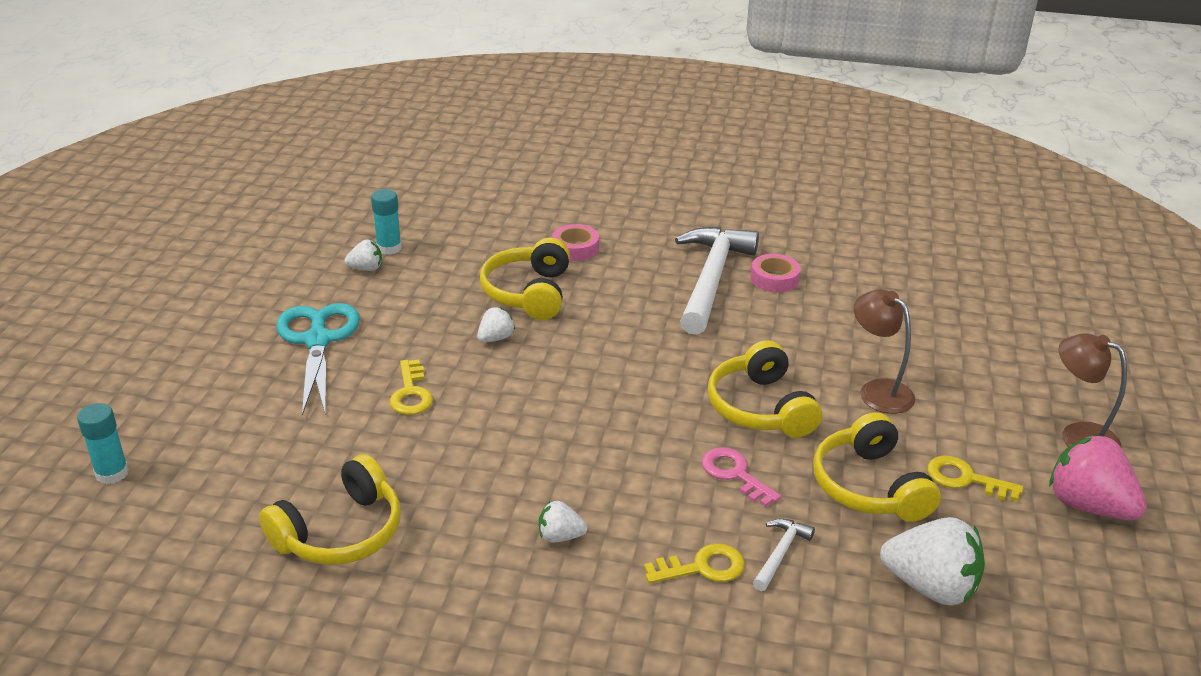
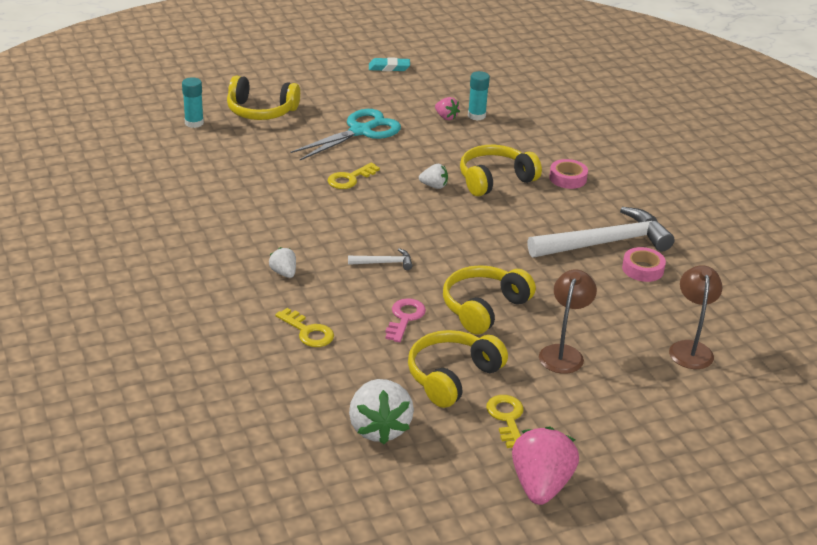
camera: 55 degrees right, 0 degrees up
yellow headphones [259,454,401,565] -> yellow headphones moved to [227,76,300,120]
white strawberry [344,240,382,271] -> pink strawberry [435,97,460,120]
white hammer [753,519,815,591] -> white hammer moved to [348,248,412,270]
brown lamp [1058,333,1127,447] -> brown lamp moved to [669,265,723,369]
none -> turquoise eraser [369,57,410,71]

